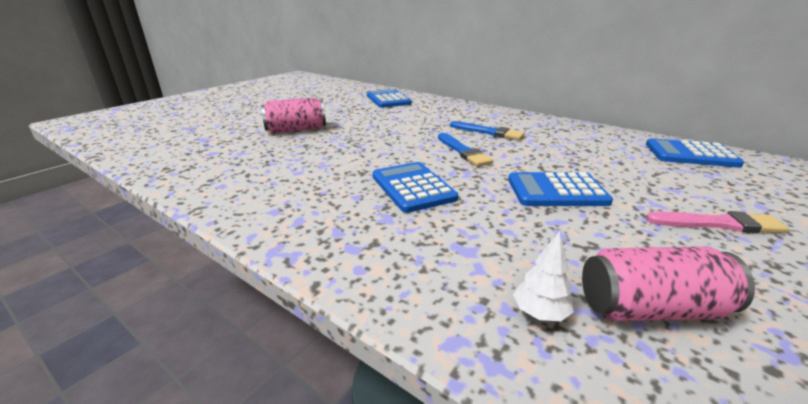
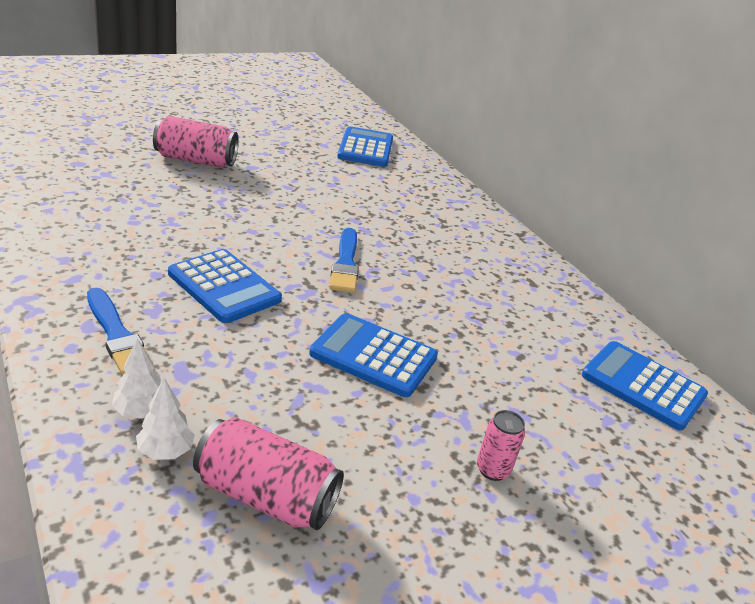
camera: 20 degrees right, 5 degrees up
blue calculator [372,162,458,213] -> blue calculator turned 135 degrees clockwise [168,249,282,323]
blue brush [450,121,525,140] -> blue brush moved to [87,288,153,375]
pink brush [646,211,789,233] -> pink can [477,410,525,481]
none -> white tree [112,338,161,419]

